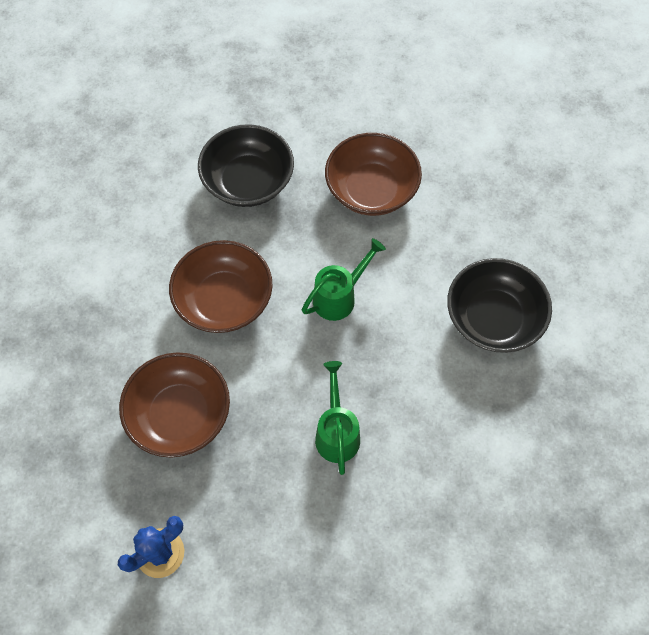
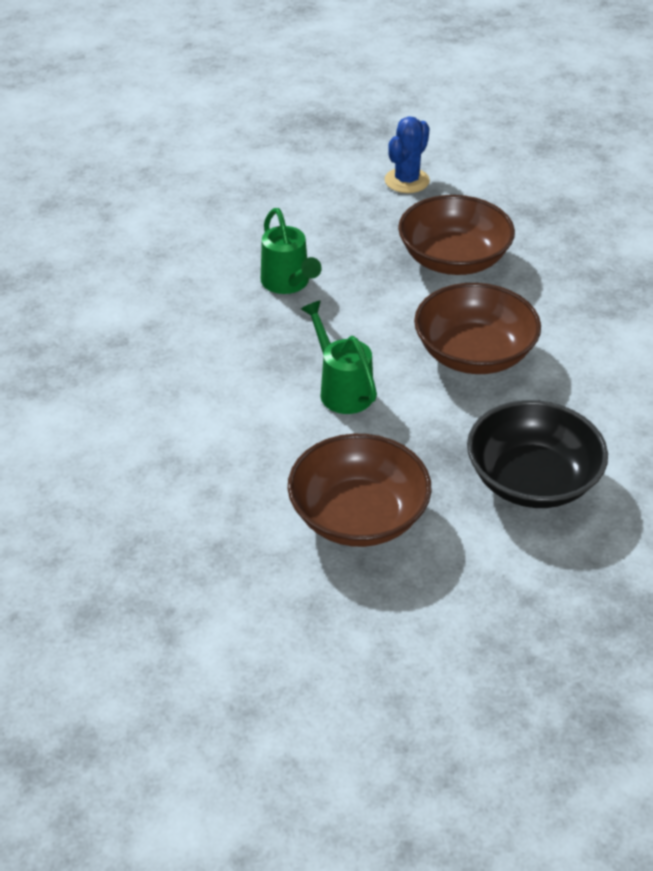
camera: 160 degrees right, 20 degrees down
green watering can [302,238,386,321] -> green watering can turned 120 degrees clockwise [301,300,377,414]
black bowl [447,258,552,353] -> none

